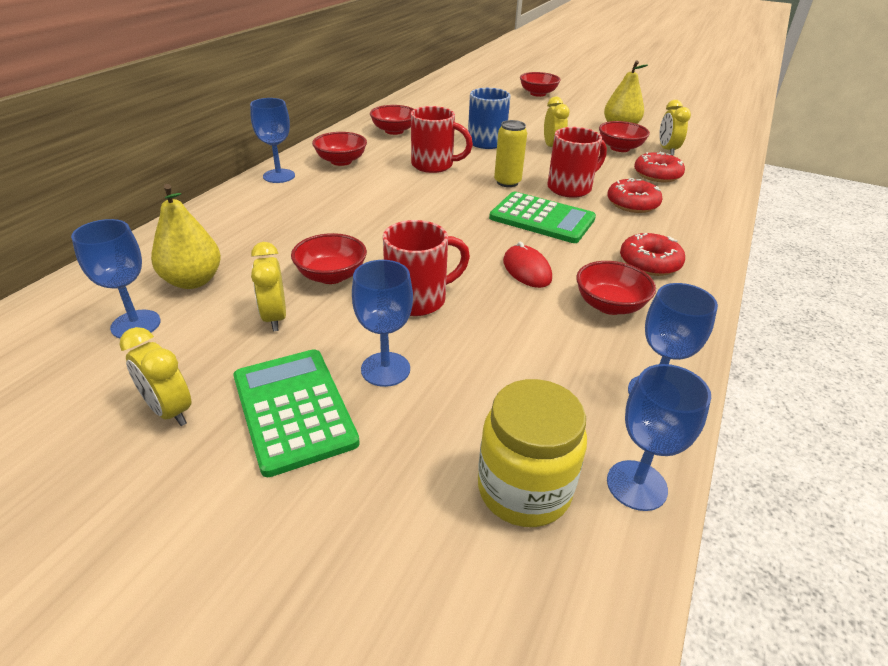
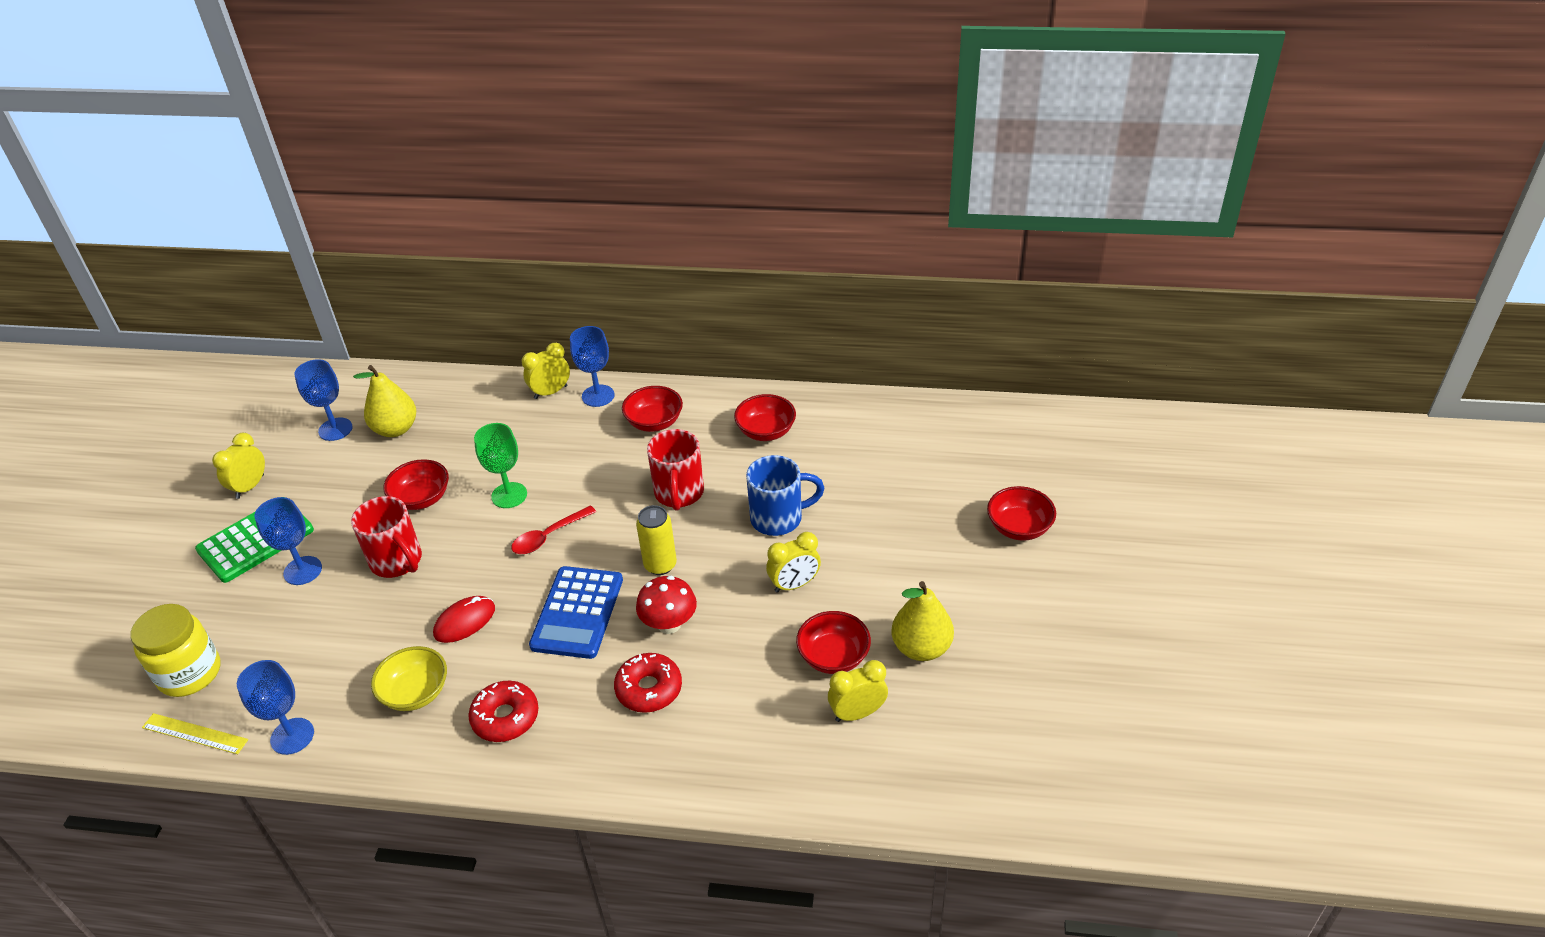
camera: 75 degrees right, 5 degrees up
yellow clock [251,242,286,331] -> yellow clock moved to [522,343,570,399]
green calculator [489,192,596,243] -> blue calculator [529,566,623,659]
red mug [547,127,607,198] -> red mushroom [636,576,697,634]
red bowl [576,261,656,315] -> yellow bowl [371,646,447,711]
blue goblet [607,364,711,511] -> yellow ruler [142,713,248,754]
red donut [634,152,685,182] -> none
none -> green goblet [474,423,527,508]
none -> red spoon [511,505,596,554]

